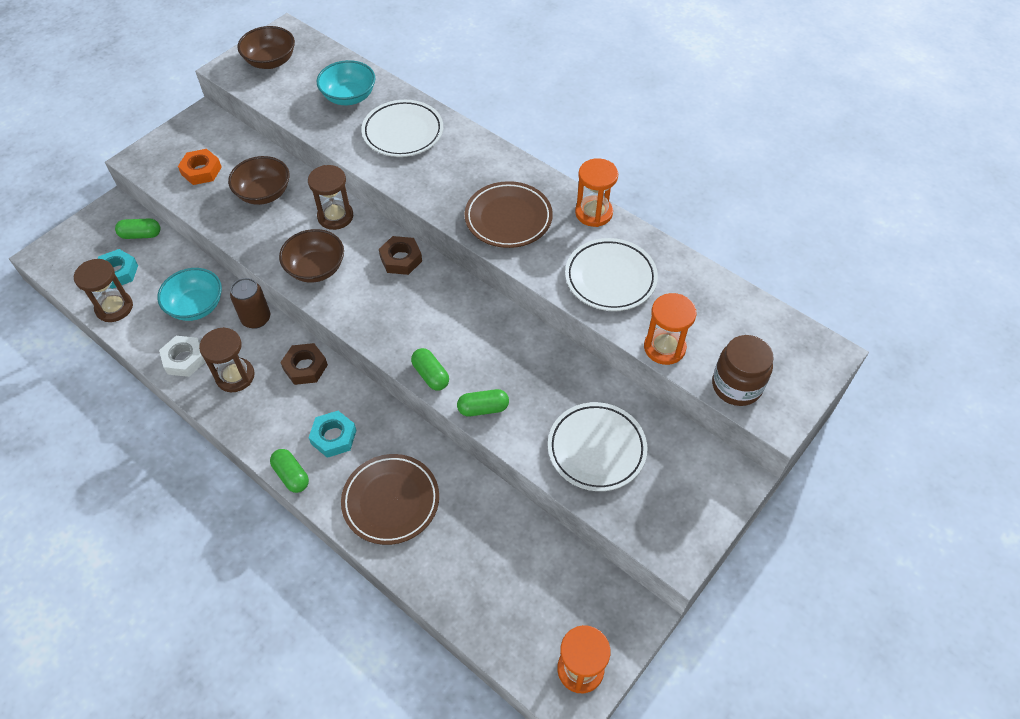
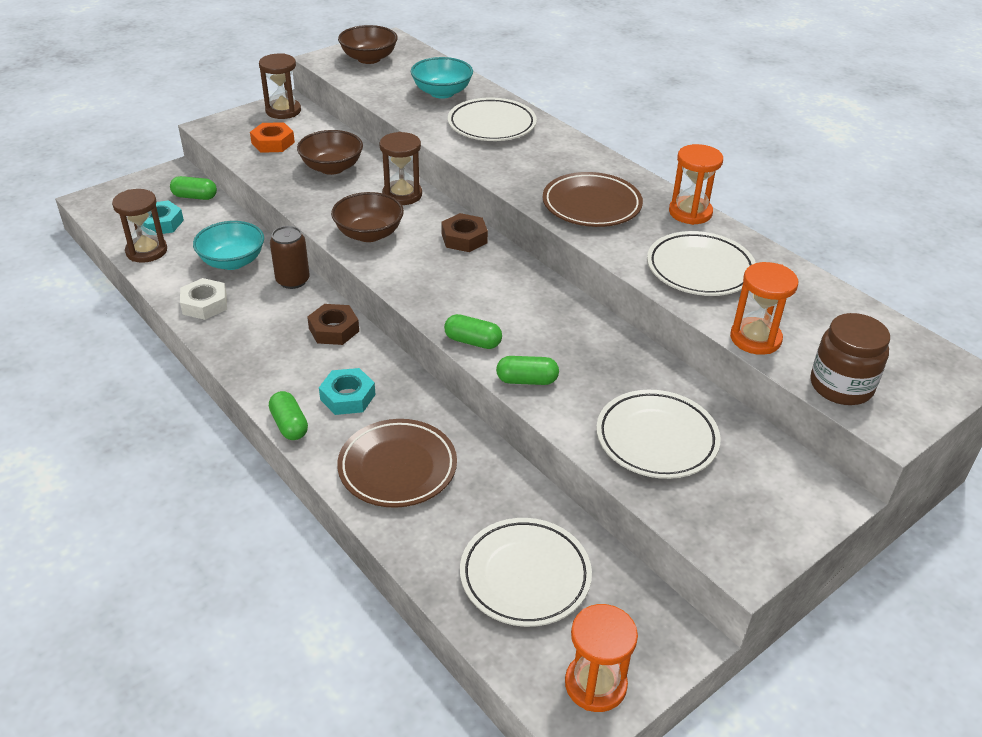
camera: 10 degrees right, 15 degrees down
brown hourglass [199,327,255,392] -> brown hourglass moved to [259,53,301,119]
green capsule [411,348,449,390] -> green capsule turned 45 degrees counterclockwise [444,314,502,349]
none -> white plate [460,518,592,627]

